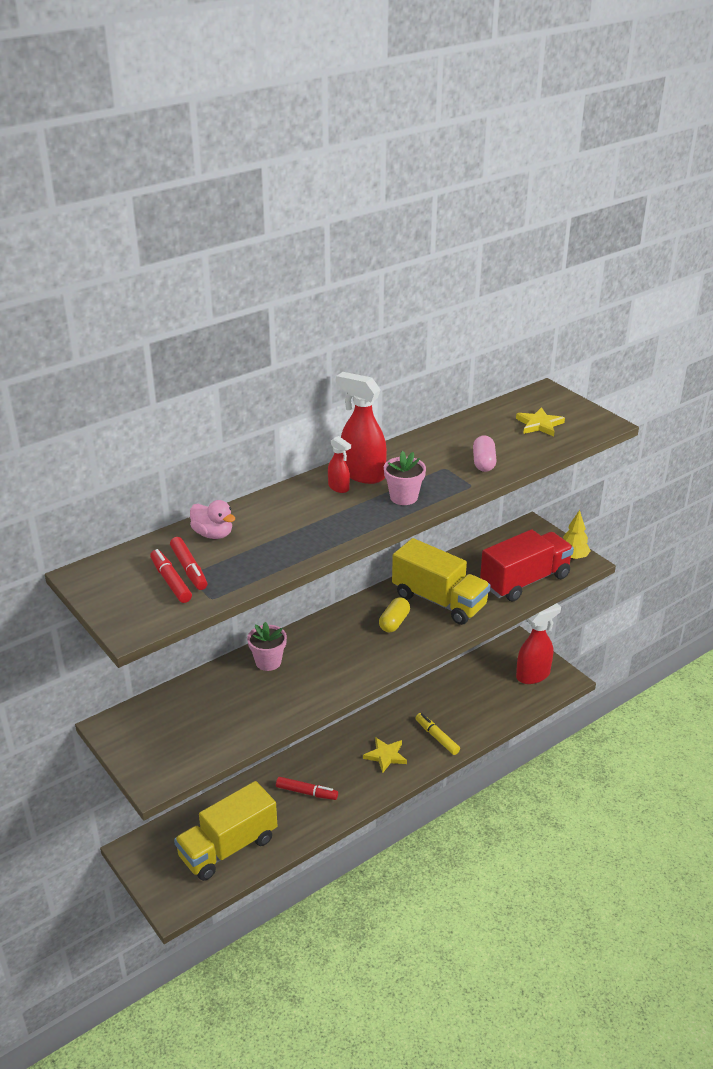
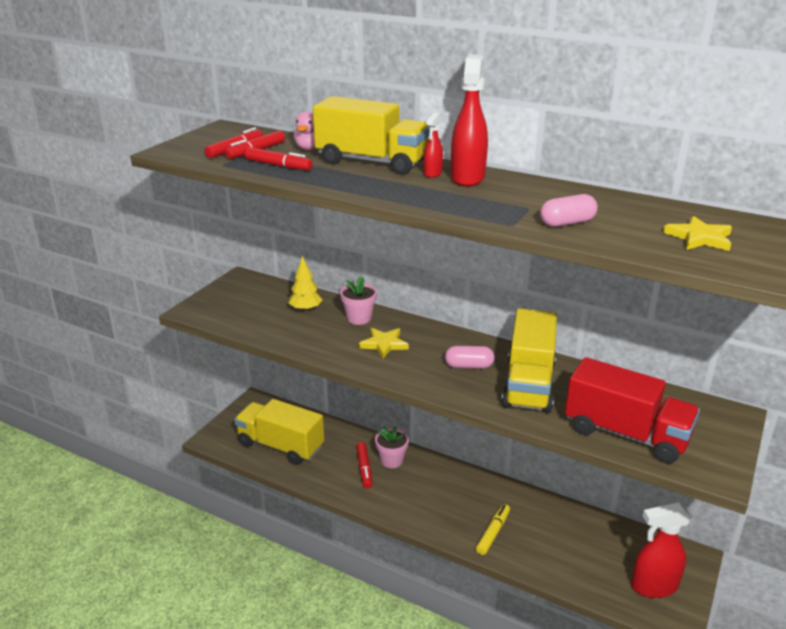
camera: 65 degrees right, 5 degrees down
yellow star [363,737,407,773] -> yellow star moved to [359,328,409,358]
yellow capsule [379,597,410,632] -> pink capsule [445,346,495,369]
pink flower pot [384,451,426,505] -> pink flower pot moved to [375,426,409,468]
red spray bottle [516,603,561,684] -> red spray bottle turned 135 degrees clockwise [631,502,692,598]
yellow tree [563,510,591,560] -> yellow tree moved to [289,256,322,312]
none -> red marker [245,147,312,170]
none -> yellow truck [313,96,430,174]

